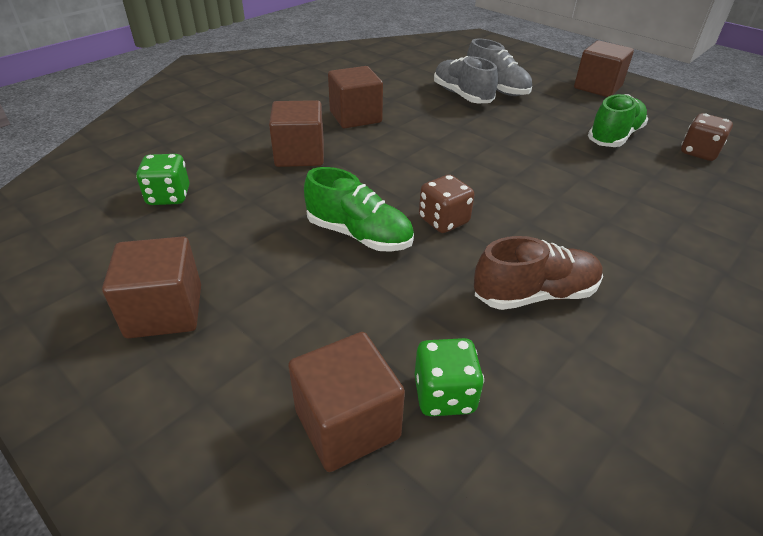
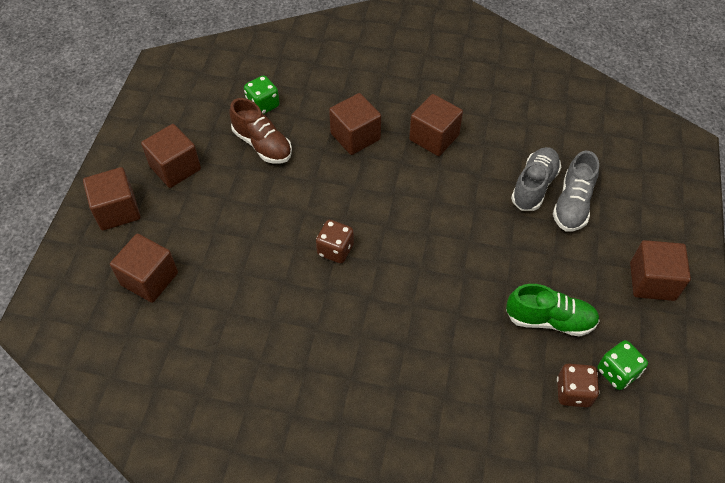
camera: 60 degrees right, 15 degrees up
green shoe [304,167,414,252] -> none
green dice [415,338,484,416] -> green dice moved to [597,340,648,390]
brown shoe [474,236,603,310] -> brown shoe moved to [229,98,292,164]
none -> brown cube [83,167,140,231]

